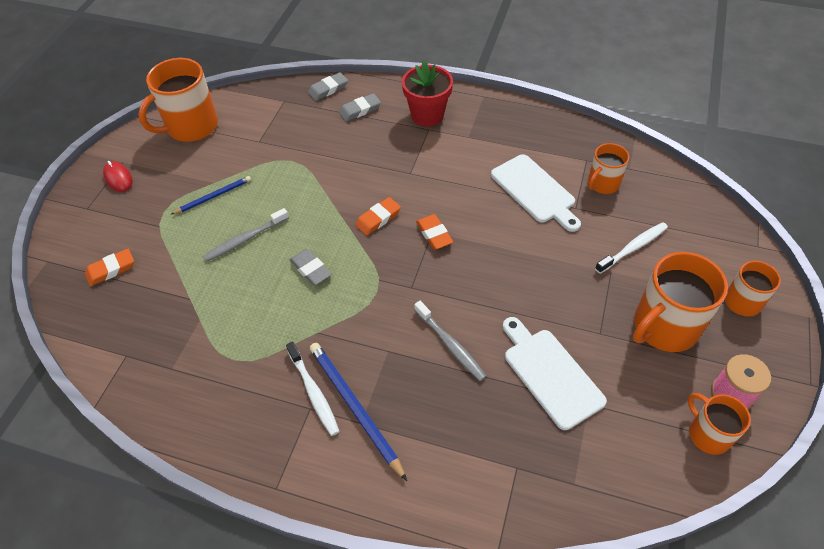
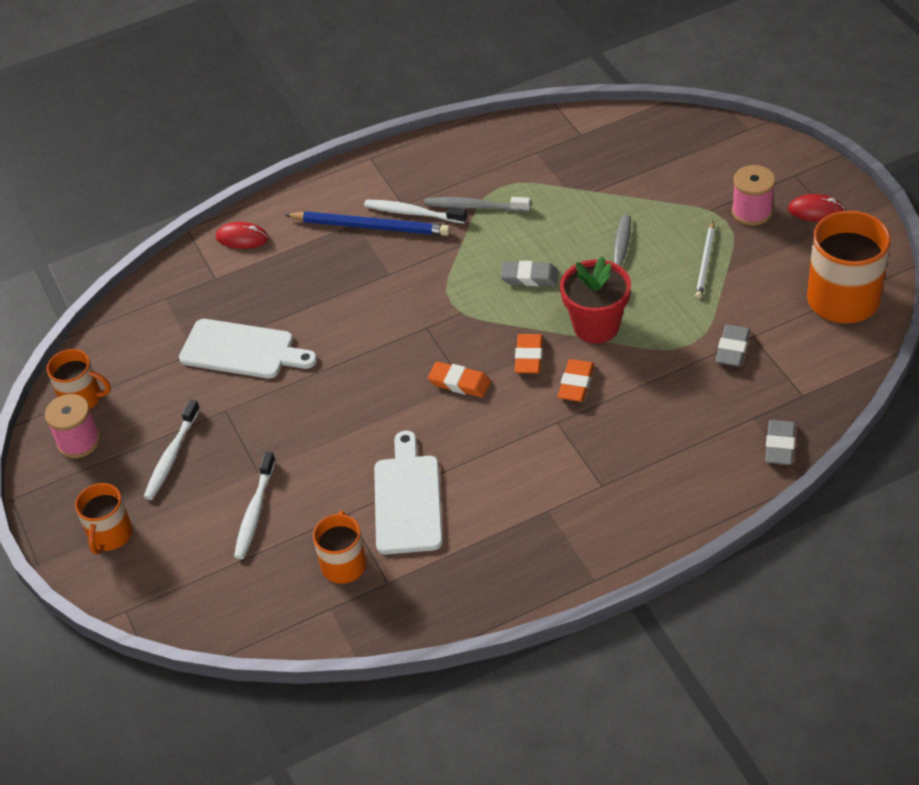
camera: 140 degrees right, 5 degrees down
orange eraser [85,249,134,286] -> orange eraser moved to [558,359,594,402]
blue pencil [171,176,251,215] -> white pencil [695,221,715,299]
grey eraser [339,93,381,121] -> grey eraser moved to [715,324,750,367]
red flower pot [402,60,453,127] -> red flower pot moved to [560,256,631,343]
grey toothbrush [414,301,486,381] -> grey toothbrush moved to [424,197,531,212]
white cutting board [491,154,581,232] -> white cutting board turned 75 degrees clockwise [374,431,443,555]
orange mug [633,252,728,352] -> white toothbrush [144,400,200,500]
none -> red mouse [216,222,268,249]
none -> pink spool [732,165,775,226]

